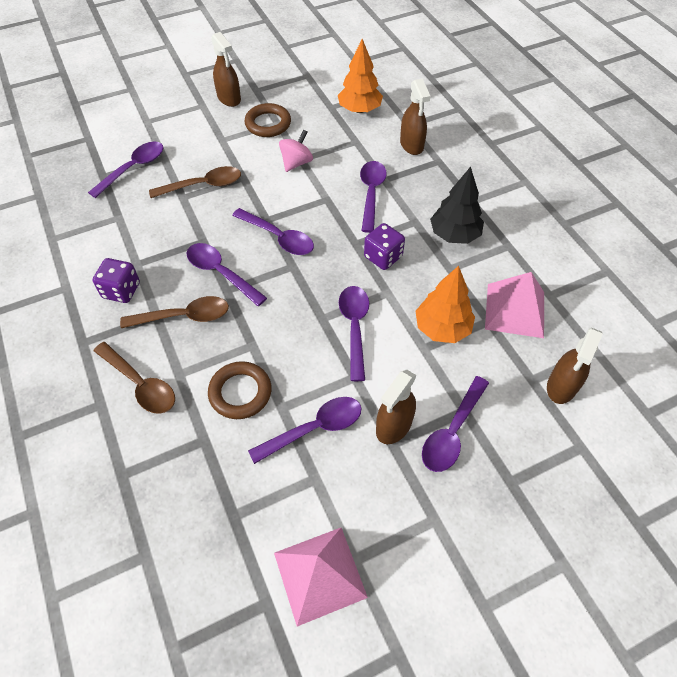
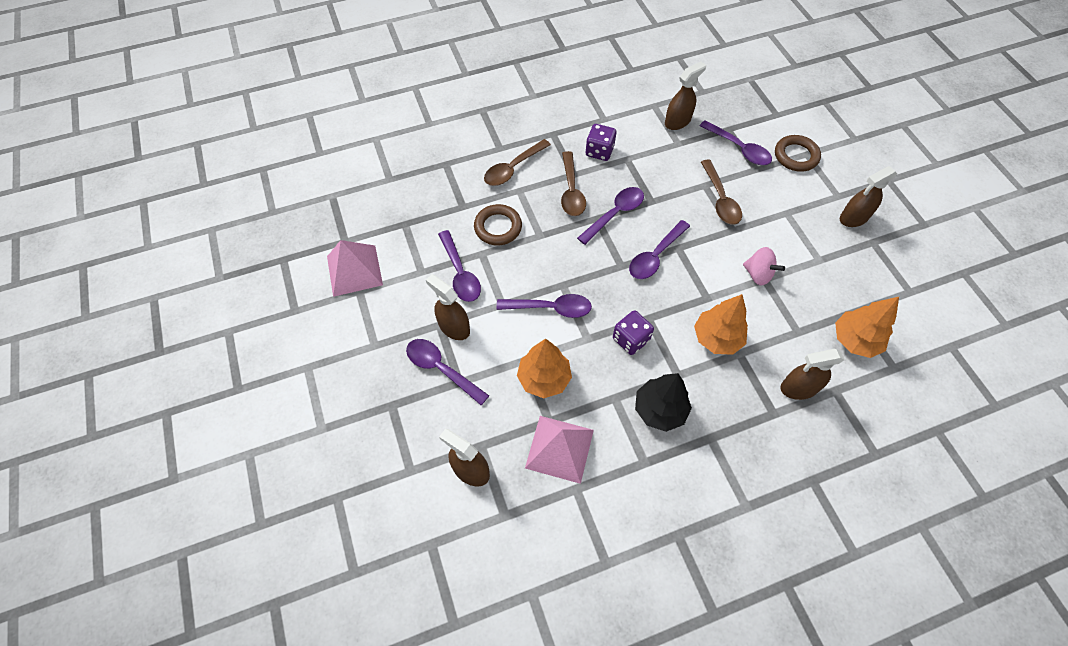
camera: 95 degrees right, 5 degrees up
brown ring [244,103,291,137] -> brown ring moved to [775,135,821,172]
purple spoon [360,161,387,233] -> orange tree [694,294,748,355]
none -> brown spray bottle [665,61,706,130]

